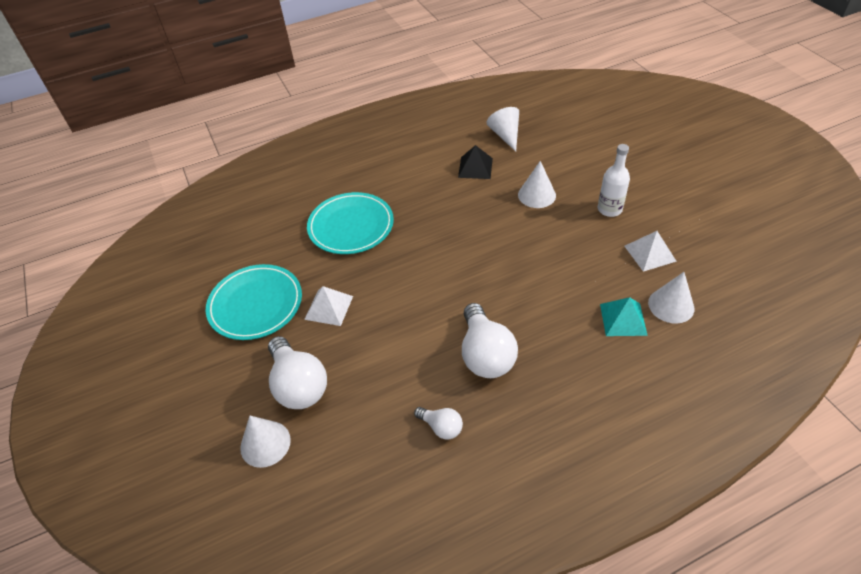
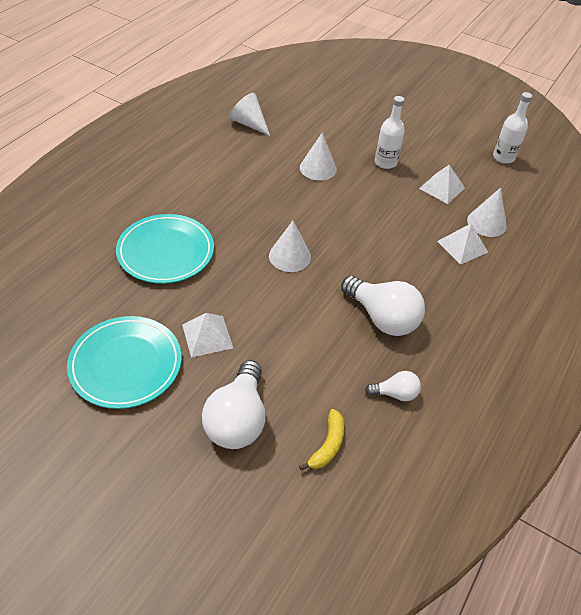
camera: 40 degrees left, 0 degrees up
white cone [240,416,291,468] -> white cone moved to [269,221,311,272]
white light bulb [268,336,327,409] -> white light bulb turned 75 degrees clockwise [202,360,265,449]
black pyramid [458,145,493,179] -> none
turquoise pyramid [600,297,648,336] -> white pyramid [437,224,488,265]
none -> yellow banana [299,409,344,471]
none -> white bottle [493,92,532,164]

